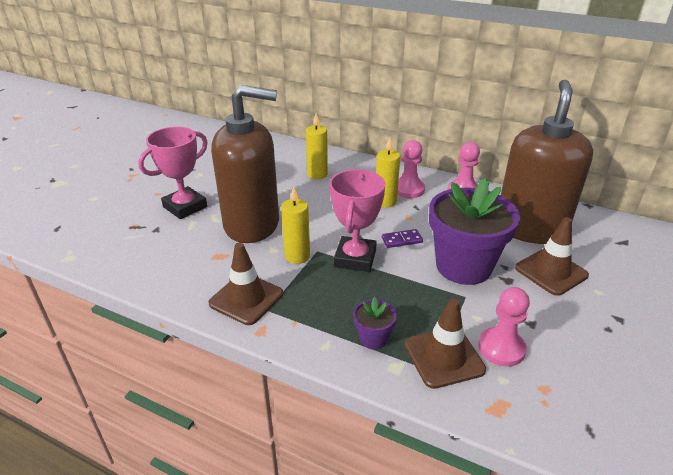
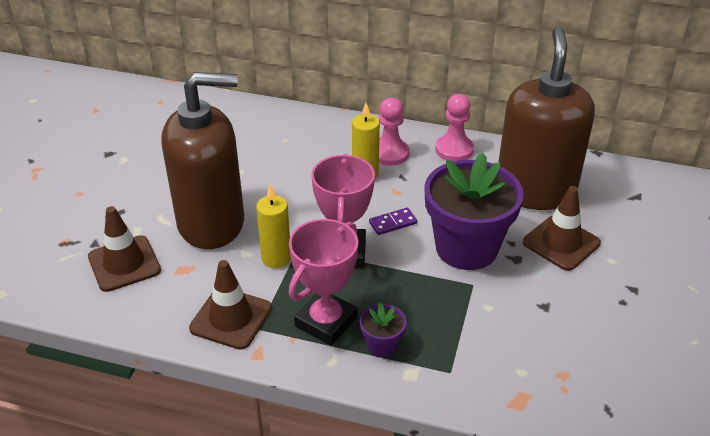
camera: 10 degrees left, 5 degrees up
pink trophy [138,127,208,219] -> pink trophy moved to [289,219,358,346]
yellow candle [306,113,328,179] -> none
brown traffic cone [405,298,486,389] -> brown traffic cone moved to [88,206,161,292]
pink pawn [478,287,530,367] -> none

